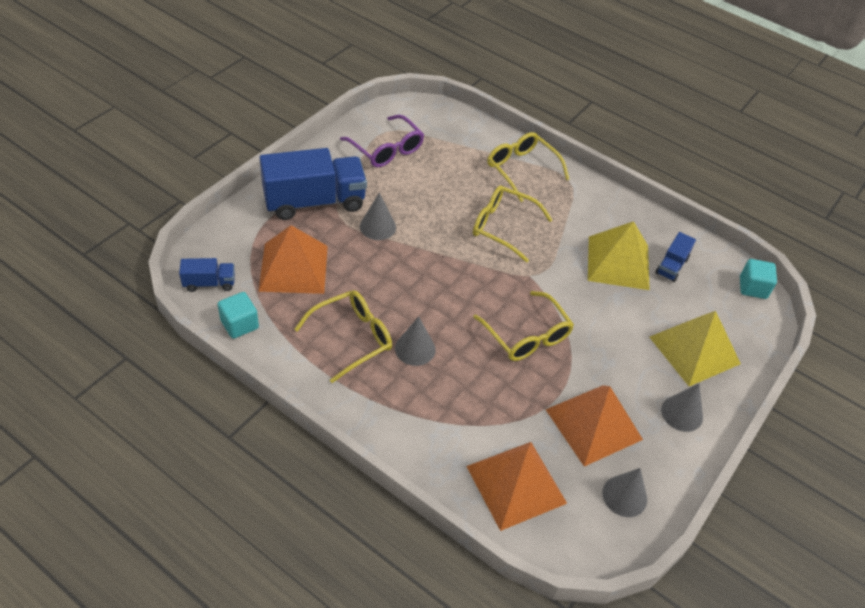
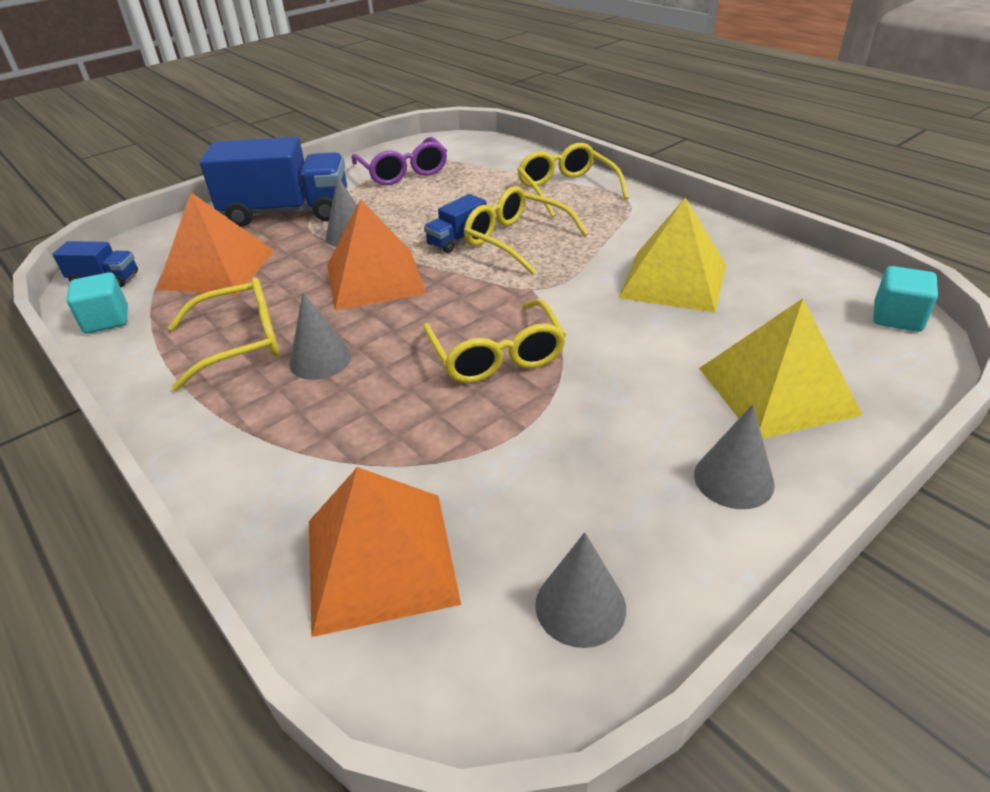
camera: 20 degrees right, 10 degrees down
orange pyramid [545,385,643,467] -> orange pyramid moved to [327,199,426,310]
blue truck [655,232,696,282] -> blue truck moved to [424,194,486,253]

